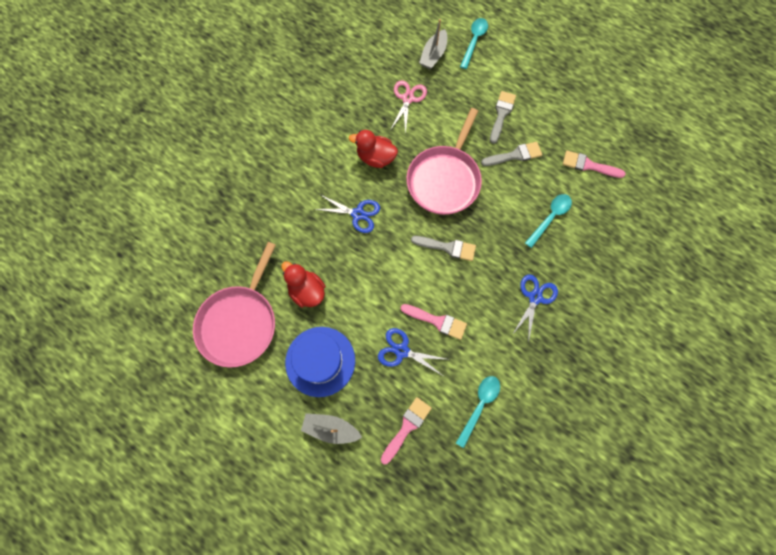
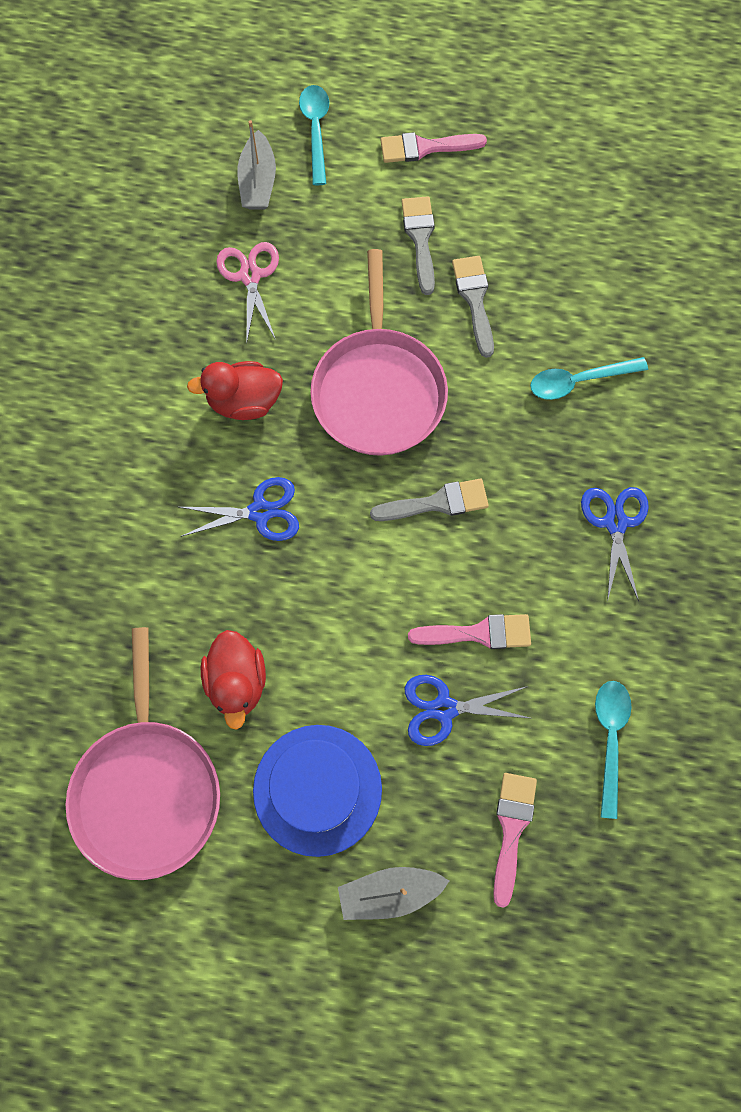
camera: 25 degrees left, 0 degrees up
red duck [281,261,325,307] -> red duck turned 120 degrees counterclockwise [201,630,266,730]
grey brush [481,142,542,166] -> grey brush turned 60 degrees counterclockwise [452,256,494,358]
turquoise spoon [525,194,572,248] -> turquoise spoon turned 120 degrees counterclockwise [530,357,648,400]
pink brush [563,150,626,178] -> pink brush moved to [381,132,487,163]

